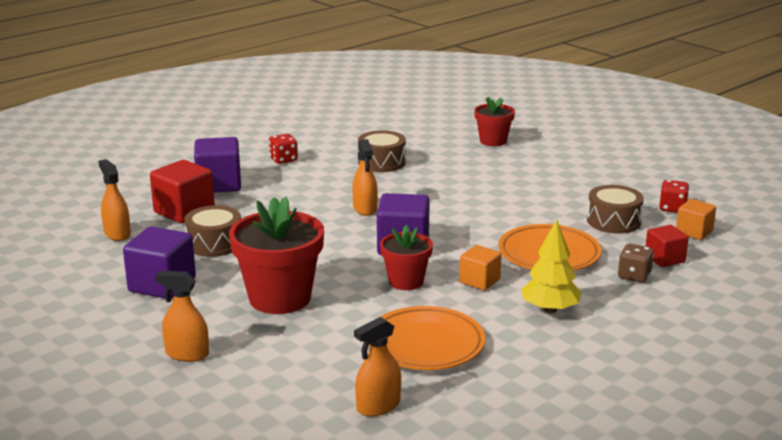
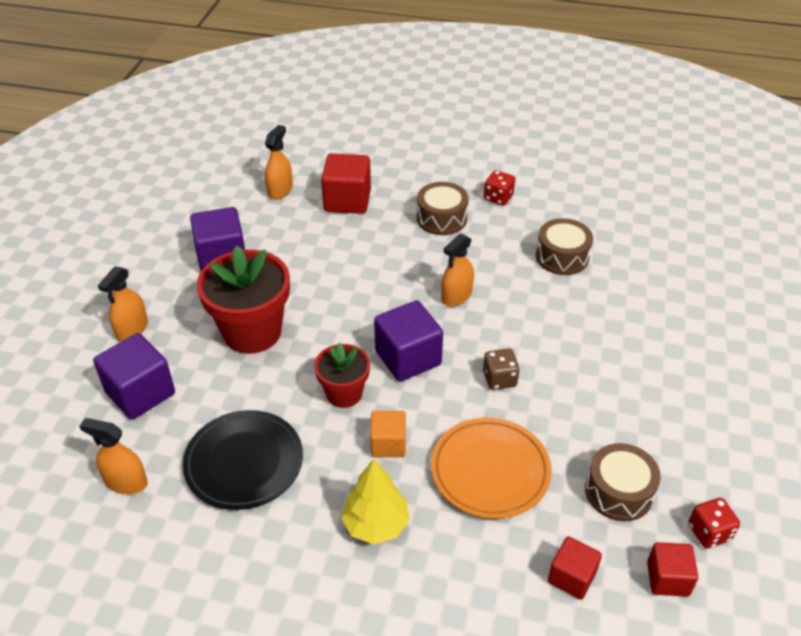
camera: 55 degrees right, 20 degrees up
orange spray bottle [155,271,209,362] -> orange spray bottle turned 135 degrees counterclockwise [98,267,148,342]
brown drum [184,205,241,257] -> brown drum moved to [417,182,469,235]
purple cube [194,137,241,193] -> purple cube moved to [93,333,175,420]
orange plate [369,306,485,370] -> black plate [183,410,303,510]
red flower pot [474,97,515,146] -> none
brown dice [618,244,654,283] -> brown dice moved to [483,348,520,390]
orange cube [676,199,716,240] -> red cube [647,542,698,597]

